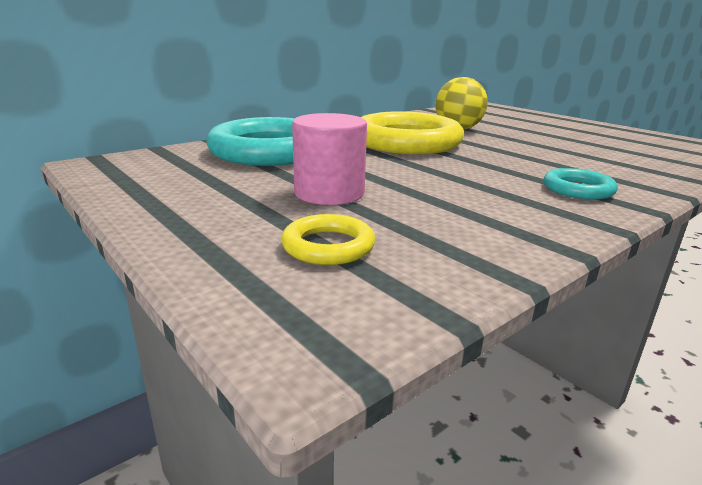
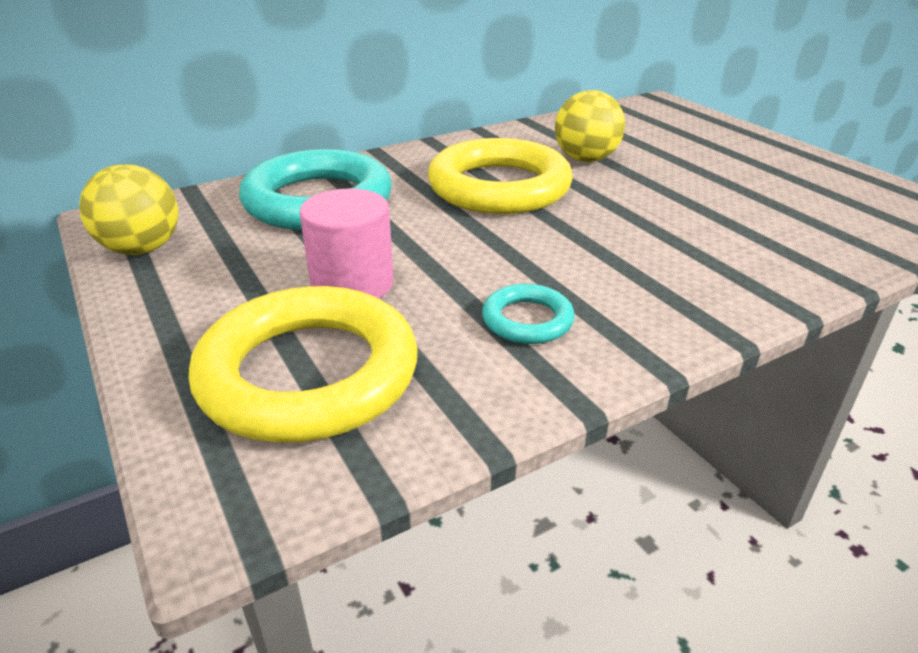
camera: 10 degrees right, 10 degrees up
yellow ring [281,214,375,265] -> yellow ring [188,286,418,443], size x2.15
turquoise ring [544,168,618,200] -> turquoise ring moved to [482,284,575,344]
none -> yellow ball [79,164,178,255]

